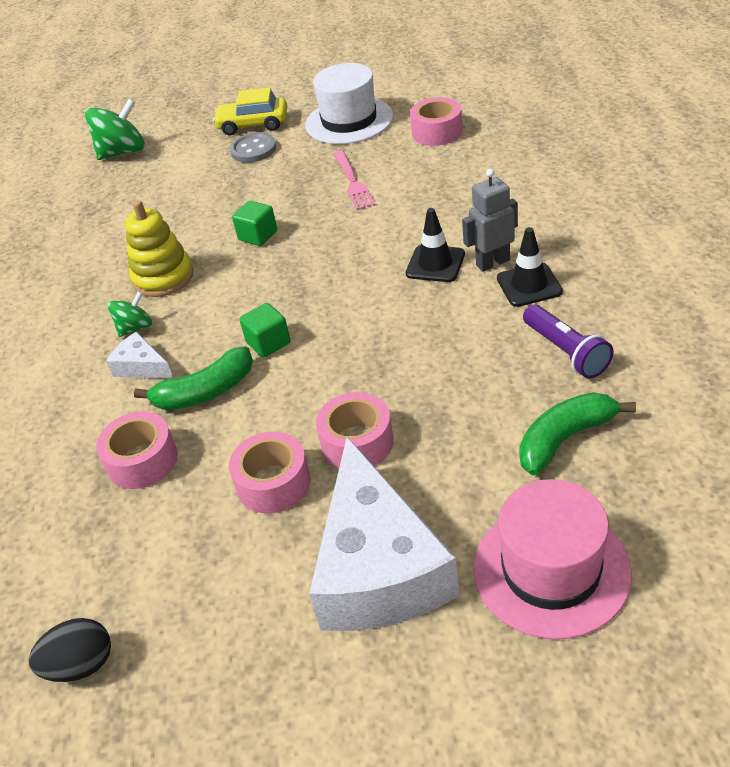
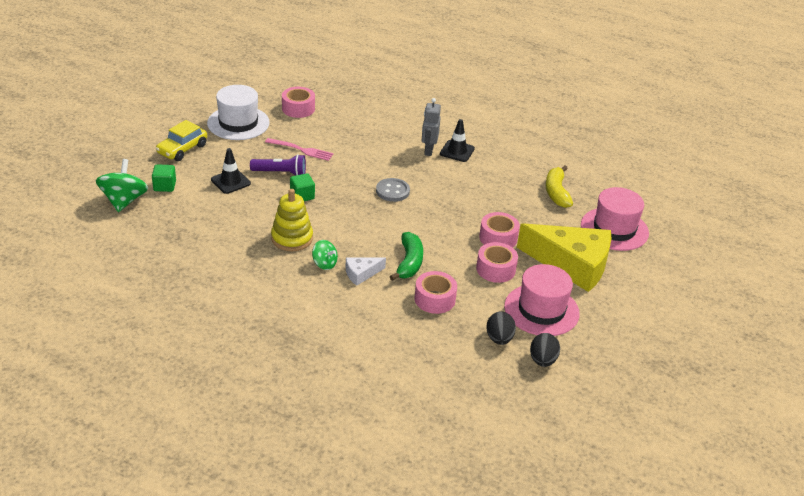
camera: 65 degrees left, 5 degrees down
green spinning top [107,291,152,337] -> green spinning top turned 135 degrees clockwise [312,240,338,270]
grey button [230,133,276,163] -> grey button moved to [376,178,410,202]
green cube [239,303,291,358] -> green cube moved to [152,164,176,192]
white cheese [309,437,460,631] -> yellow cheese [517,223,611,292]
black traffic cone [406,208,465,282] -> black traffic cone moved to [211,148,251,194]
green banana [519,392,636,475] -> yellow banana [546,166,573,208]
purple flashlight [523,304,614,379] -> purple flashlight moved to [250,154,306,175]
none -> black egg [486,312,516,345]
none -> pink hat [504,264,580,336]

